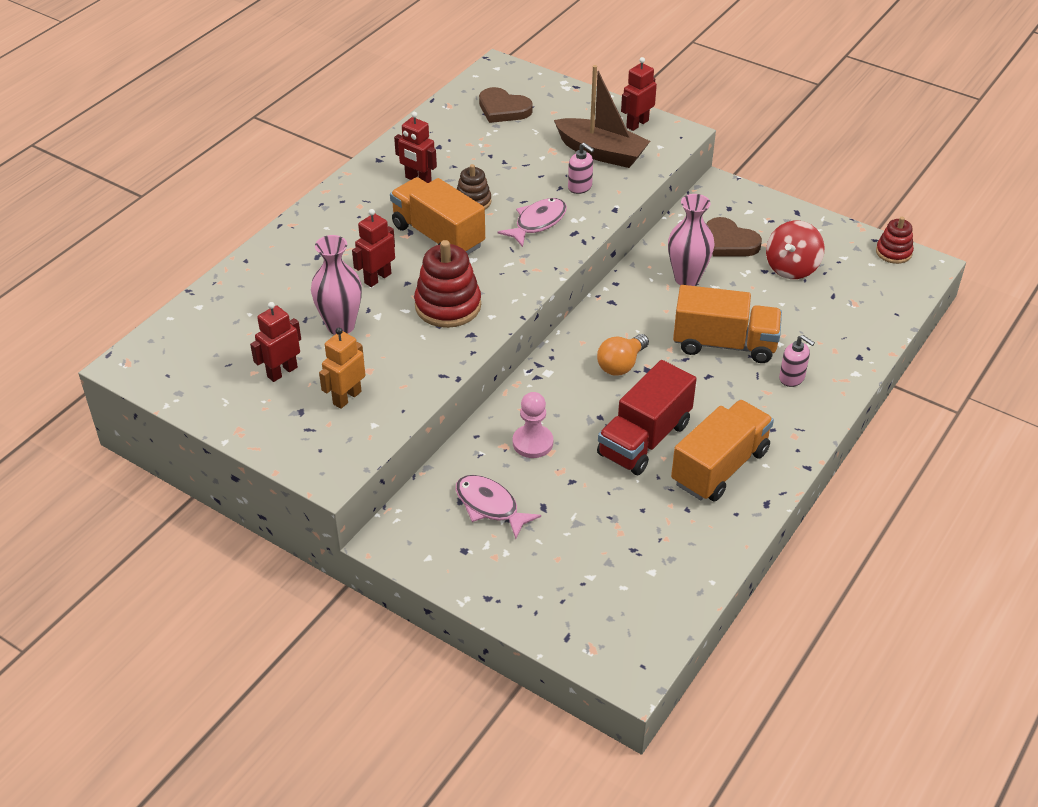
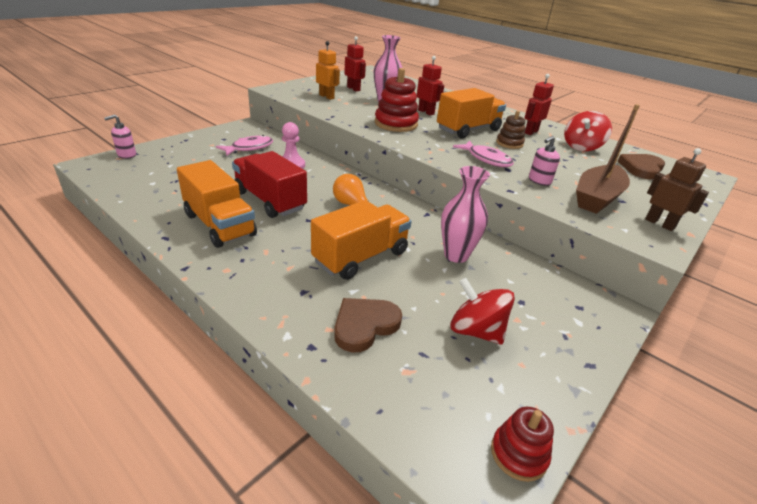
camera: 95 degrees right, 10 degrees down
red robot [621,57,657,131] -> brown robot [645,148,709,231]
orange truck [673,285,782,363] -> orange truck turned 150 degrees counterclockwise [311,200,412,280]
brown heart [706,217,762,257] -> brown heart moved to [334,298,402,352]
pink soap dispenser [779,335,815,387] -> pink soap dispenser moved to [104,114,136,159]
none -> red spinning top [564,111,612,151]

